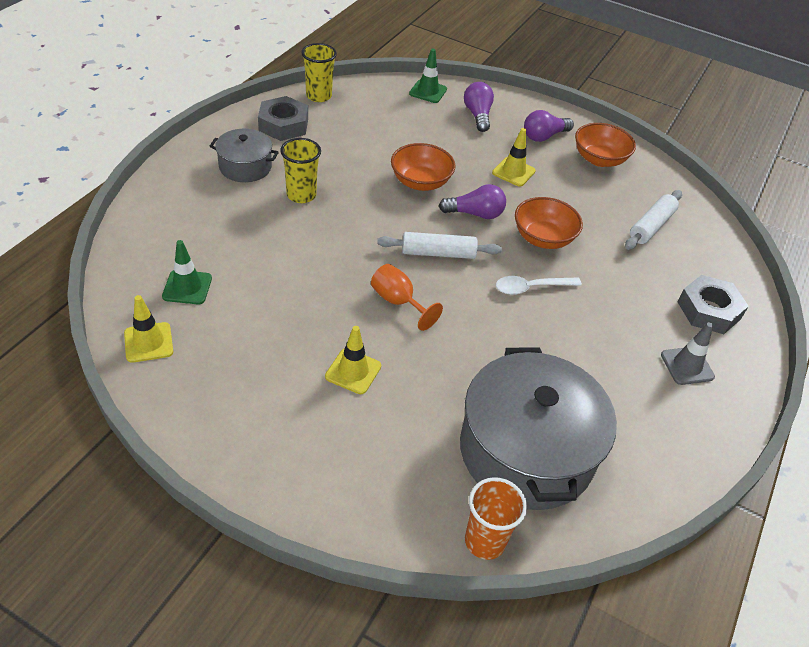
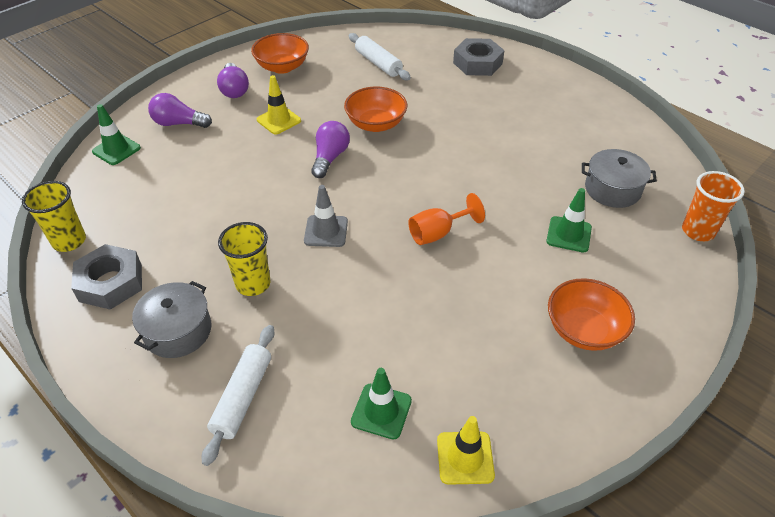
camera: 70 degrees left, 0 degrees up
yellow traffic cone [325,326,381,394] -> none
white rolling pin [377,232,502,259] -> white rolling pin moved to [202,325,274,466]
orange bowl [391,143,455,191] -> orange bowl moved to [548,278,635,351]
grey pot [460,347,617,510] -> grey pot [582,149,657,208], size x0.51
white spoon [496,276,582,295] -> none
grey traffic cone [661,322,715,385] -> grey traffic cone moved to [304,185,348,247]
none -> green traffic cone [546,188,592,253]

